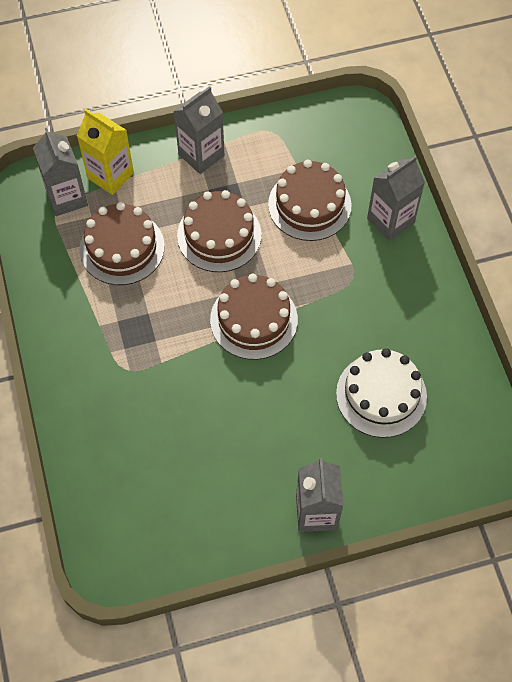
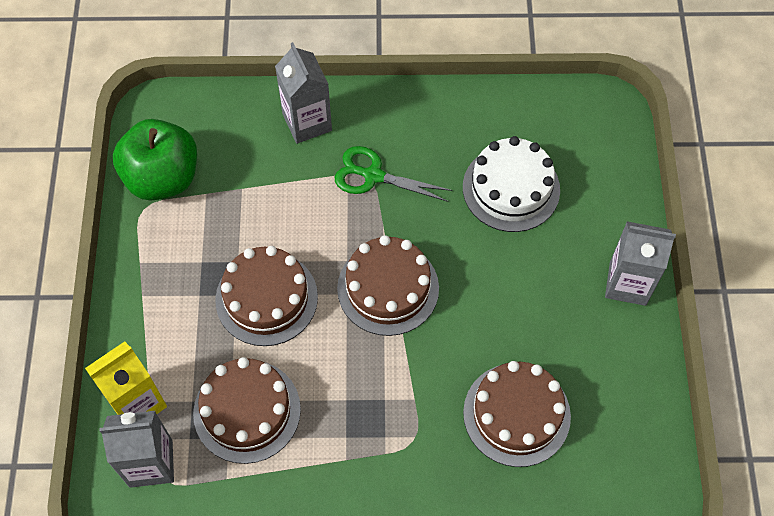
camera: 75 degrees left, 0 degrees up
grey carton [174,86,224,174] -> none
brown cake [268,159,352,241] -> brown cake moved to [463,361,571,467]
none -> green apple [113,119,197,201]
none -> green scissors [335,146,452,202]

